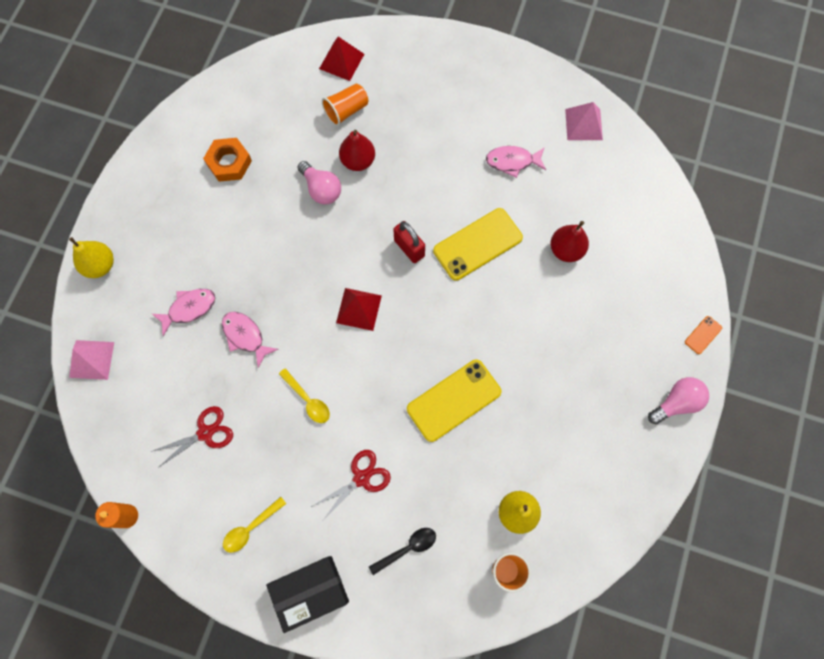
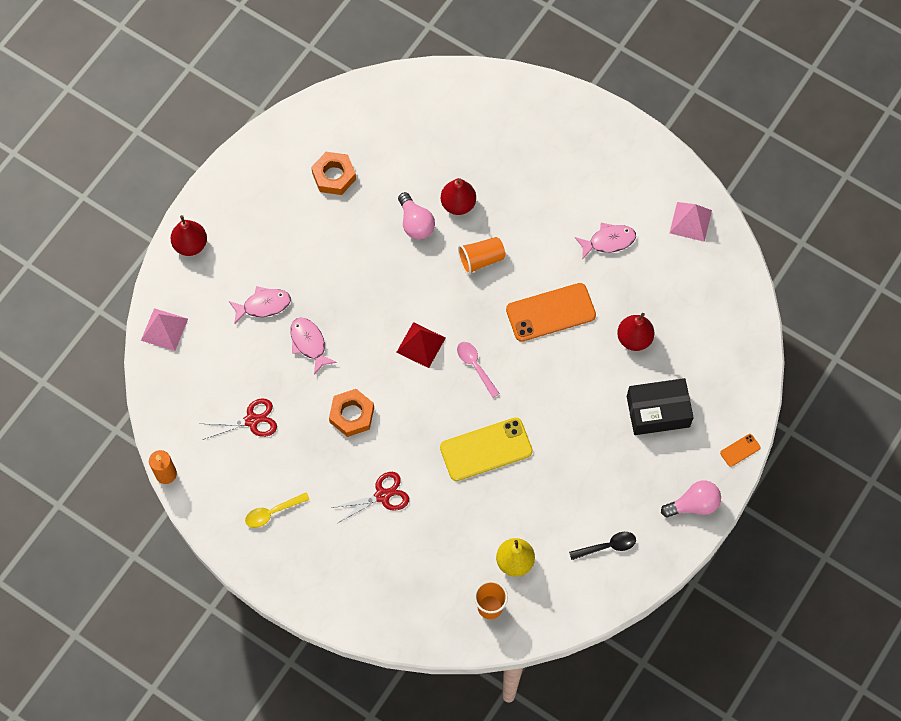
camera: 15 degrees right, 5 degrees down
yellow pear [69,237,114,278] -> red pear [171,215,207,256]
black box [266,556,349,633] -> black box moved to [627,378,694,435]
yellow spoon [279,368,330,423] -> orange nut [329,389,374,437]
red pyramid [319,37,364,81] -> none
orange cup [322,84,368,126] -> orange cup moved to [458,237,505,275]
black spoon [369,528,436,575] -> black spoon moved to [569,532,636,560]
red padlock [393,221,425,263] -> none
yellow phone [433,208,523,281] -> orange phone [506,283,596,342]
pink fish [486,146,546,178] -> pink fish turned 150 degrees clockwise [575,223,636,260]
none -> pink spoon [457,342,500,398]

